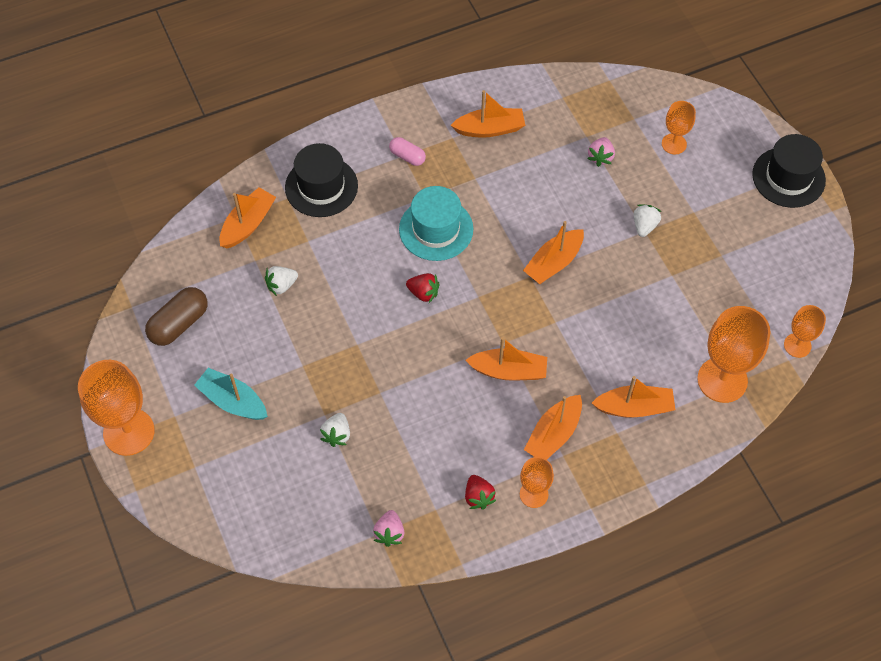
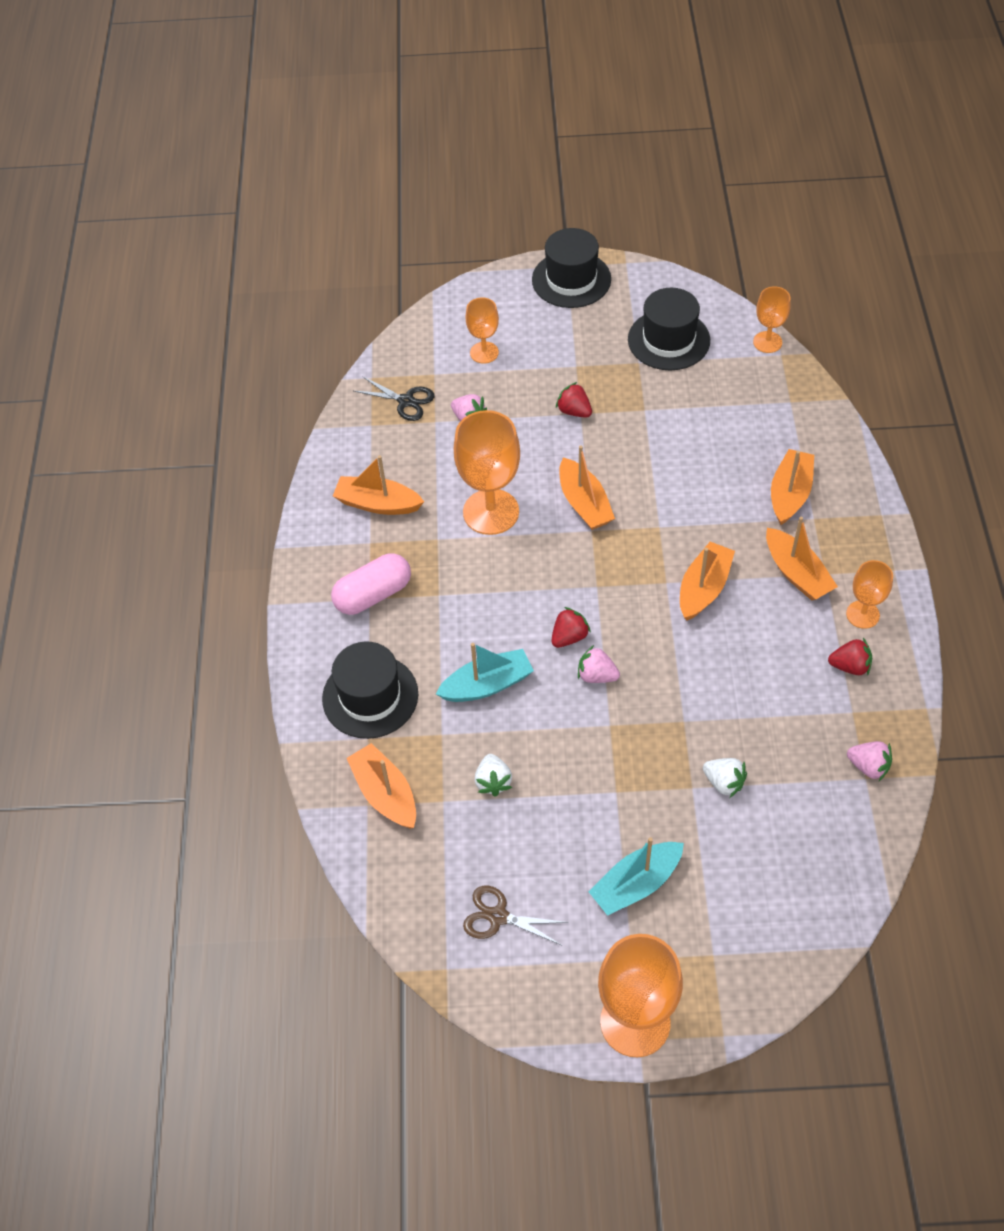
camera: 65 degrees left, 5 degrees down
brown capsule [145,287,208,346] -> brown scissors [463,885,569,945]
pink capsule [389,137,426,166] -> pink capsule [331,553,411,615], size x1.66
turquoise hat [399,186,473,261] -> none
orange boat [451,90,525,138] -> orange boat turned 90 degrees counterclockwise [333,455,424,515]
white strawberry [634,204,662,237] -> red strawberry [556,382,592,417]
orange goblet [697,306,770,403] -> orange goblet moved to [454,410,520,535]
none -> black scissors [354,376,435,421]
none -> turquoise boat [436,643,534,702]
none -> pink strawberry [578,645,620,683]
none -> black hat [628,288,710,370]

